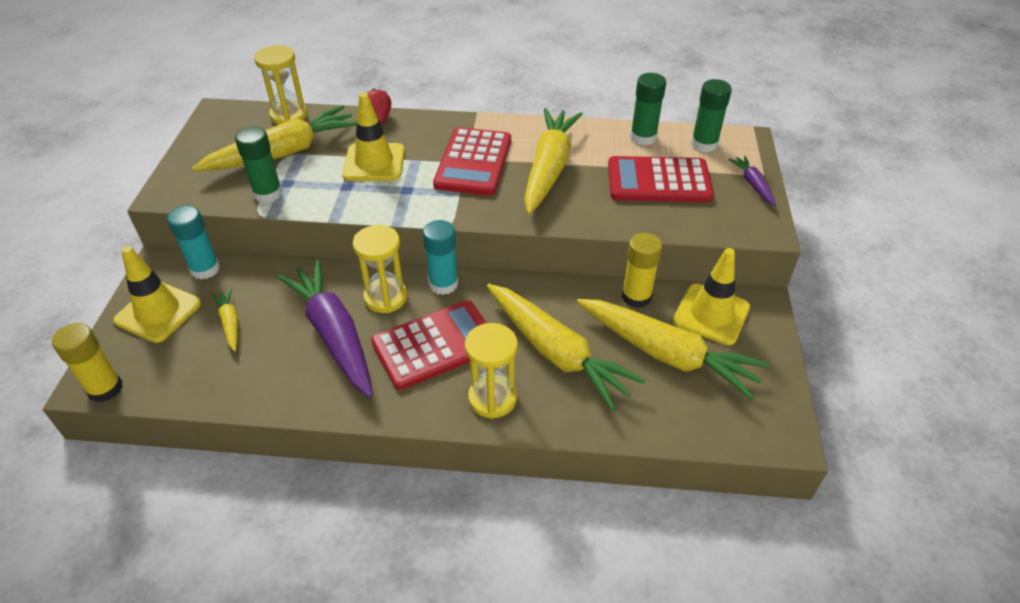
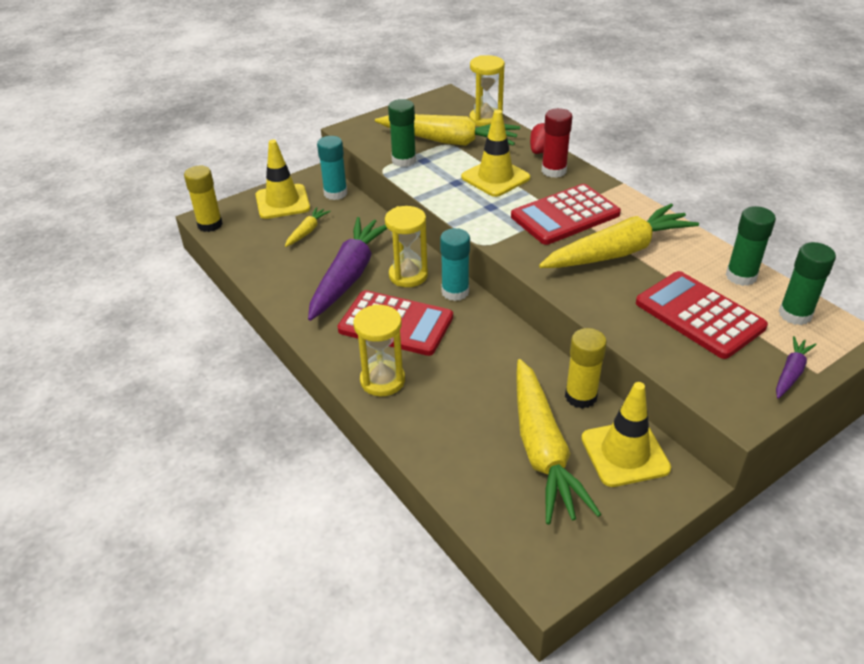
camera: 50 degrees right, 5 degrees down
yellow carrot [487,284,646,411] -> none
none -> red glue stick [542,108,572,178]

